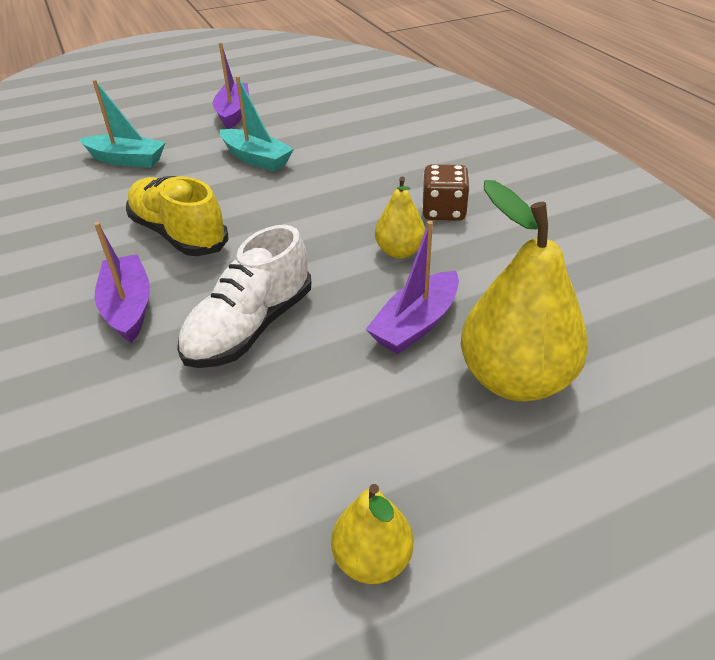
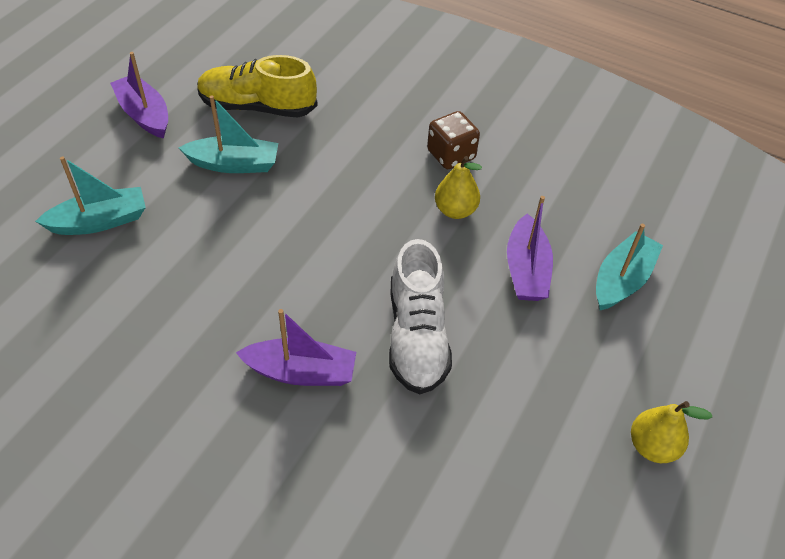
camera: 40 degrees left, 10 degrees up
purple boat [94,222,150,343] -> purple boat turned 150 degrees clockwise [236,309,356,386]
yellow shoe [126,176,228,256] -> yellow shoe moved to [197,55,318,117]
yellow pear [461,180,588,401] -> turquoise boat [596,224,663,310]

